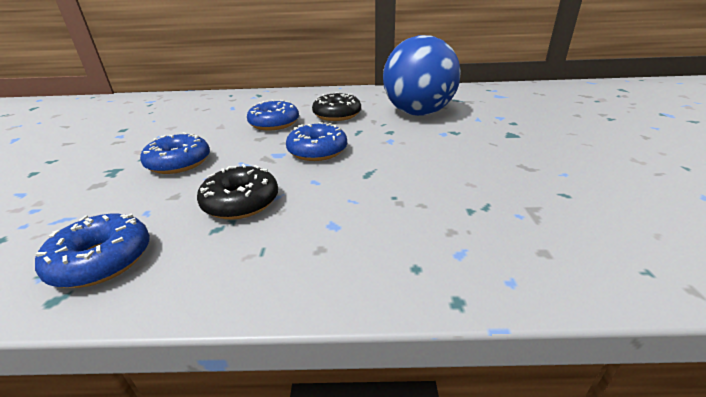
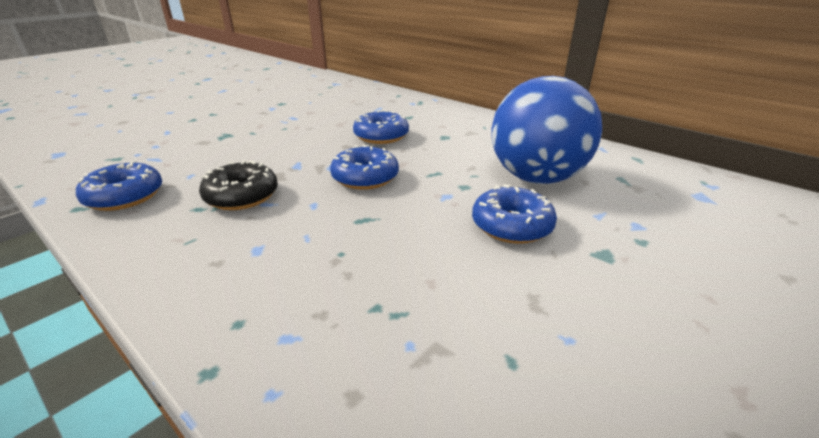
camera: 40 degrees right, 0 degrees up
blue donut [140,132,210,174] -> blue donut moved to [472,184,557,244]
black donut [312,92,361,121] -> none

